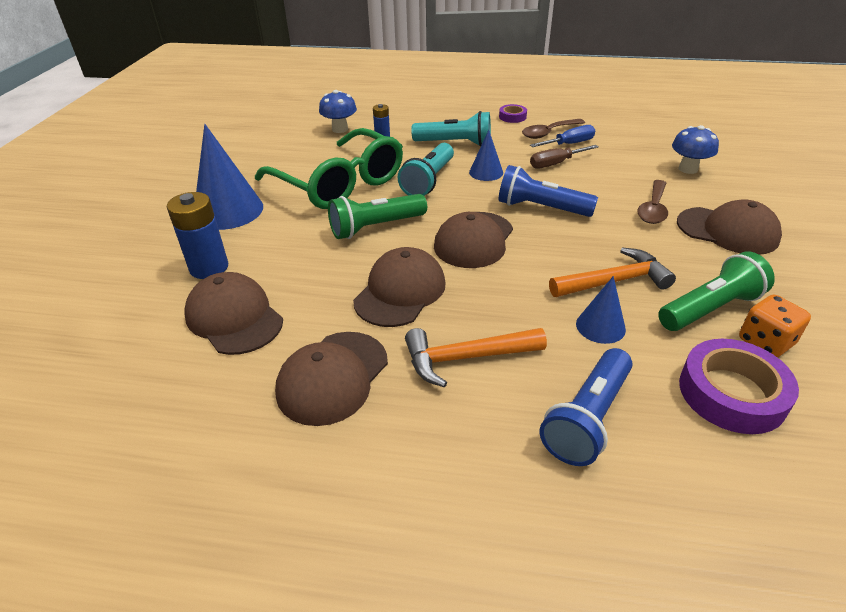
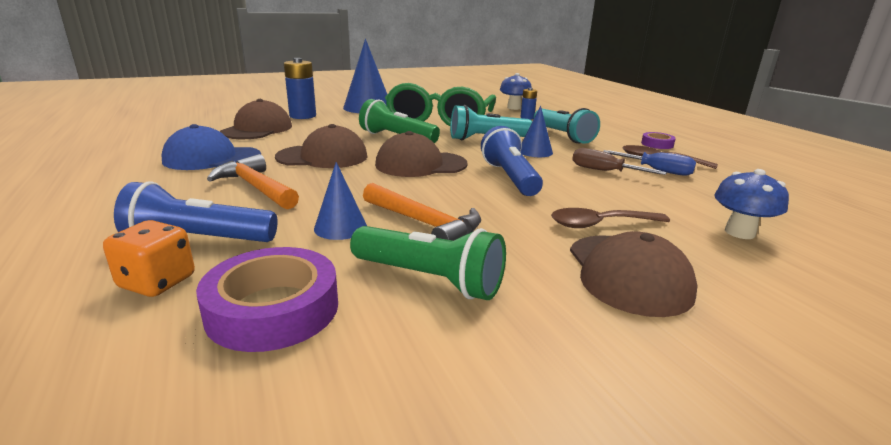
camera: 55 degrees right, 15 degrees down
brown cap [275,332,388,426] -> blue cap [161,124,261,170]
orange dice [739,294,811,357] -> orange dice moved to [103,220,195,297]

